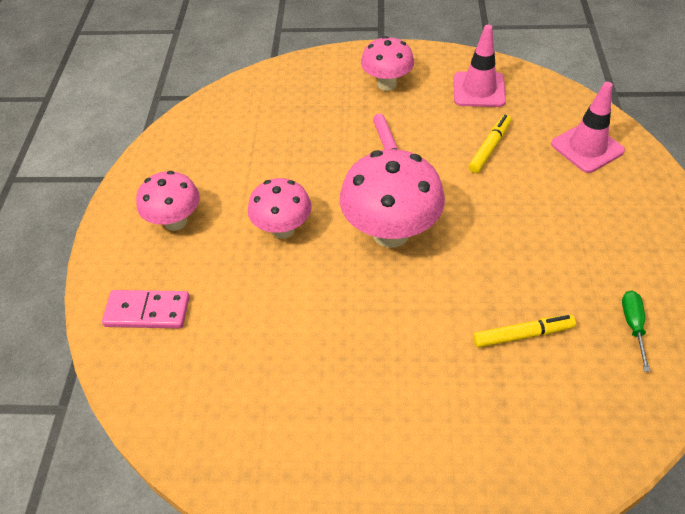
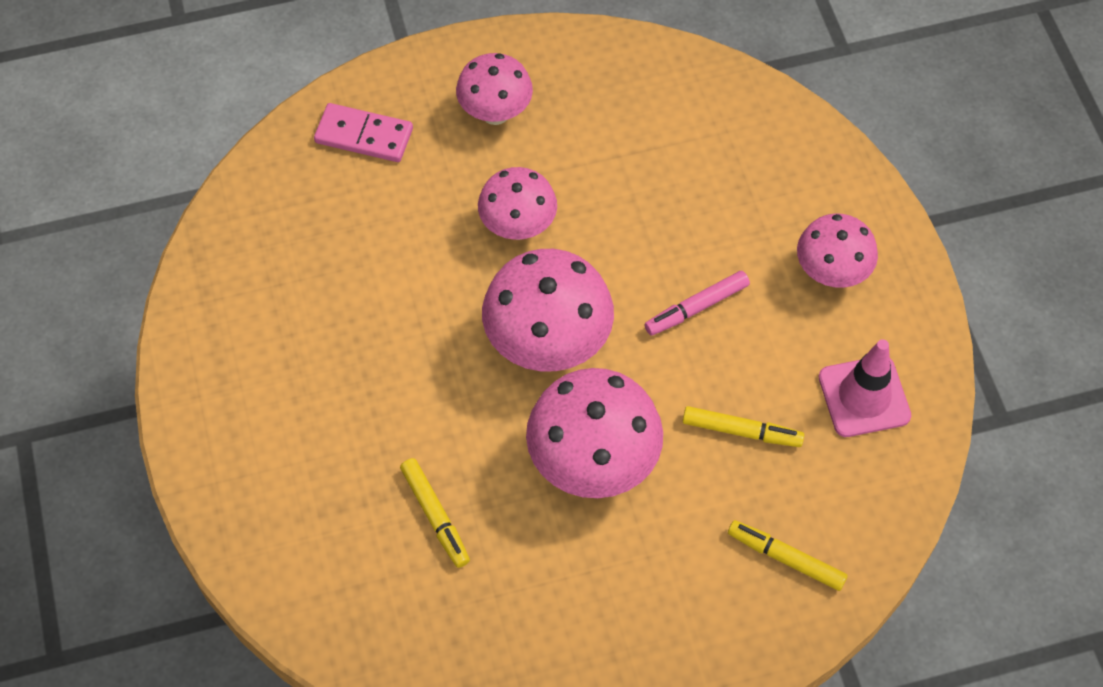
camera: 70 degrees right, 10 degrees up
pink domino [102,290,190,329] -> pink domino turned 60 degrees counterclockwise [314,103,413,162]
pink traffic cone [551,82,625,173] -> yellow marker [728,520,848,591]
green screwdriver [622,291,650,372] -> none
none -> pink mushroom [526,368,663,498]

